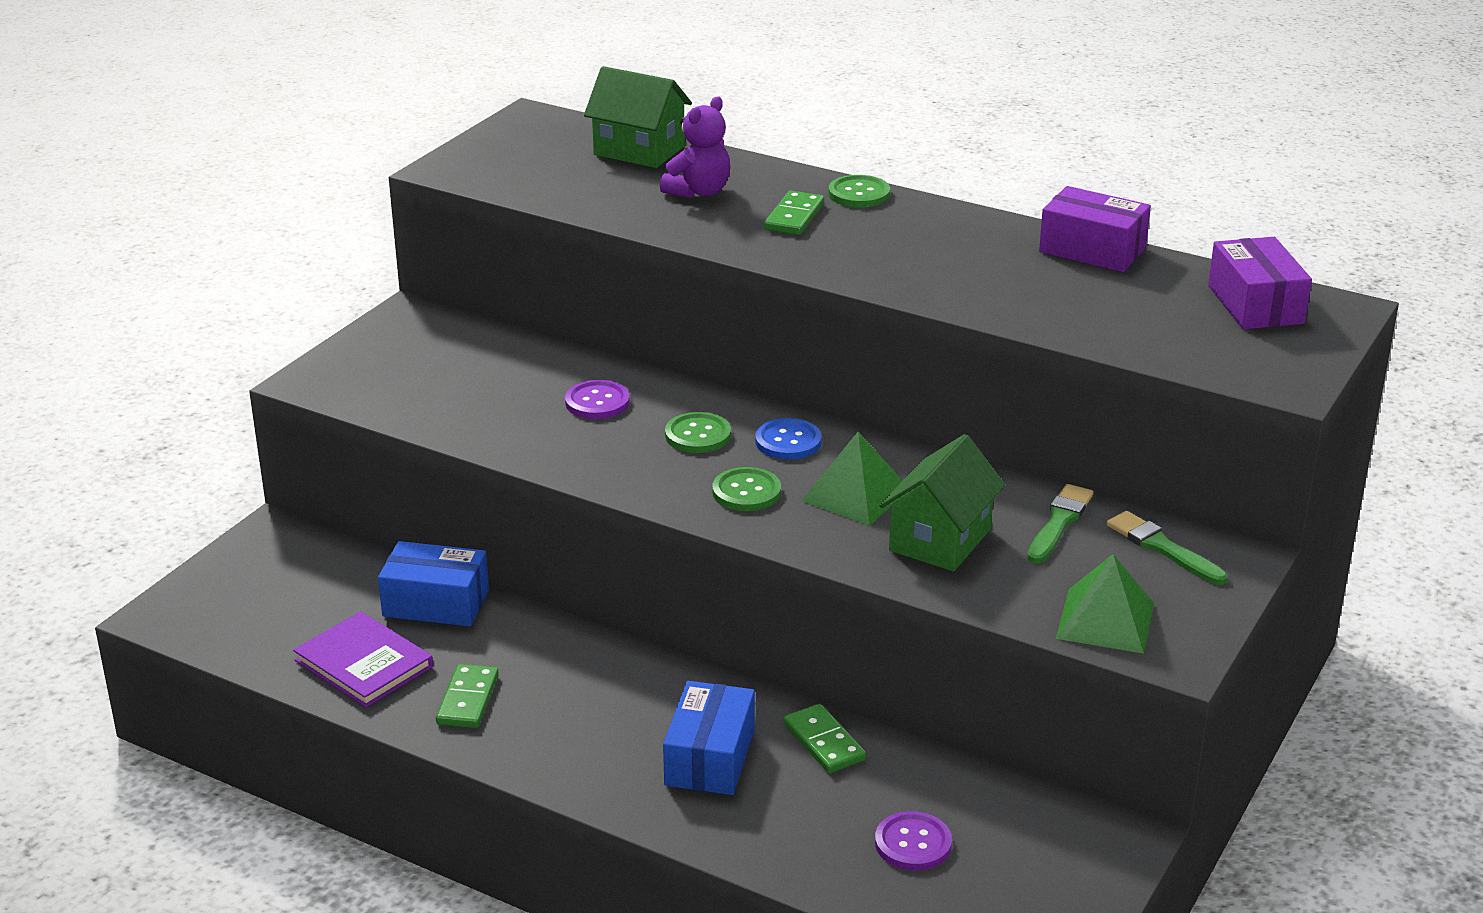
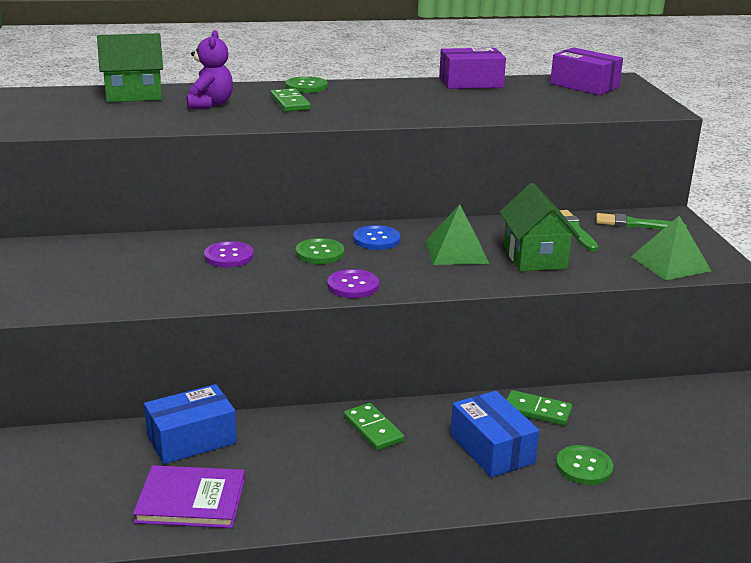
camera: 40 degrees left, 5 degrees down
green domino [436,664,499,728] -> green domino moved to [343,403,404,451]
green button [712,467,781,511] -> green button moved to [556,445,613,485]
purple button [875,811,952,870] -> purple button moved to [327,269,379,298]

